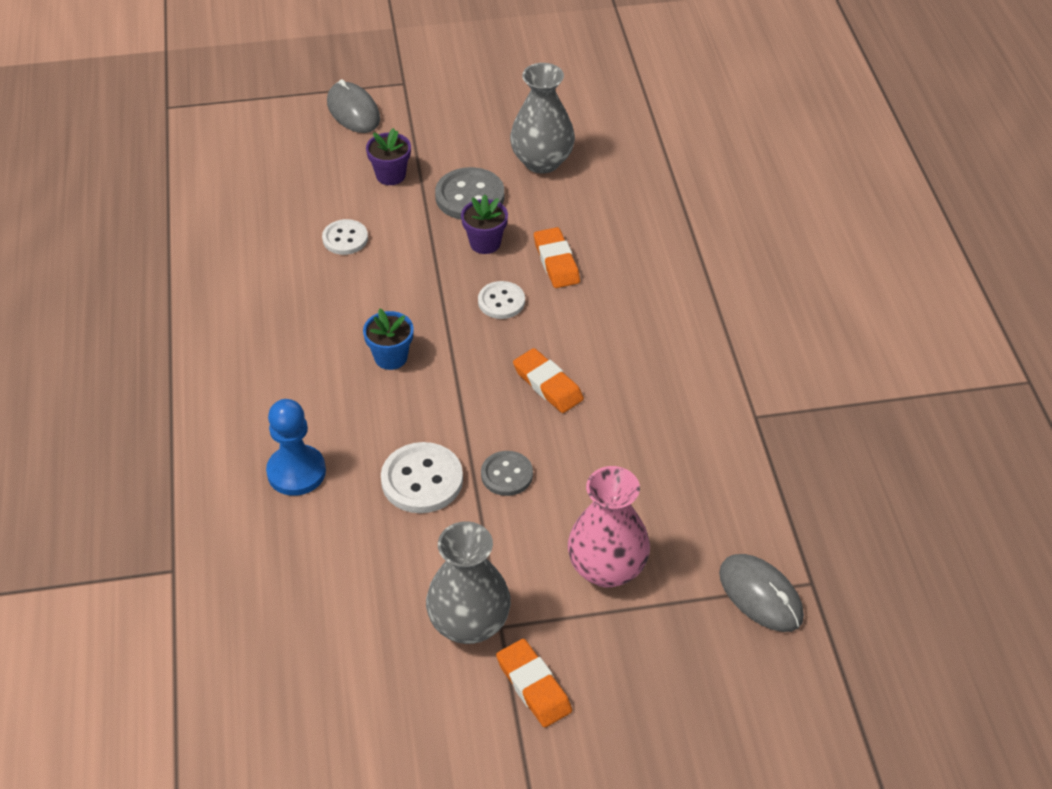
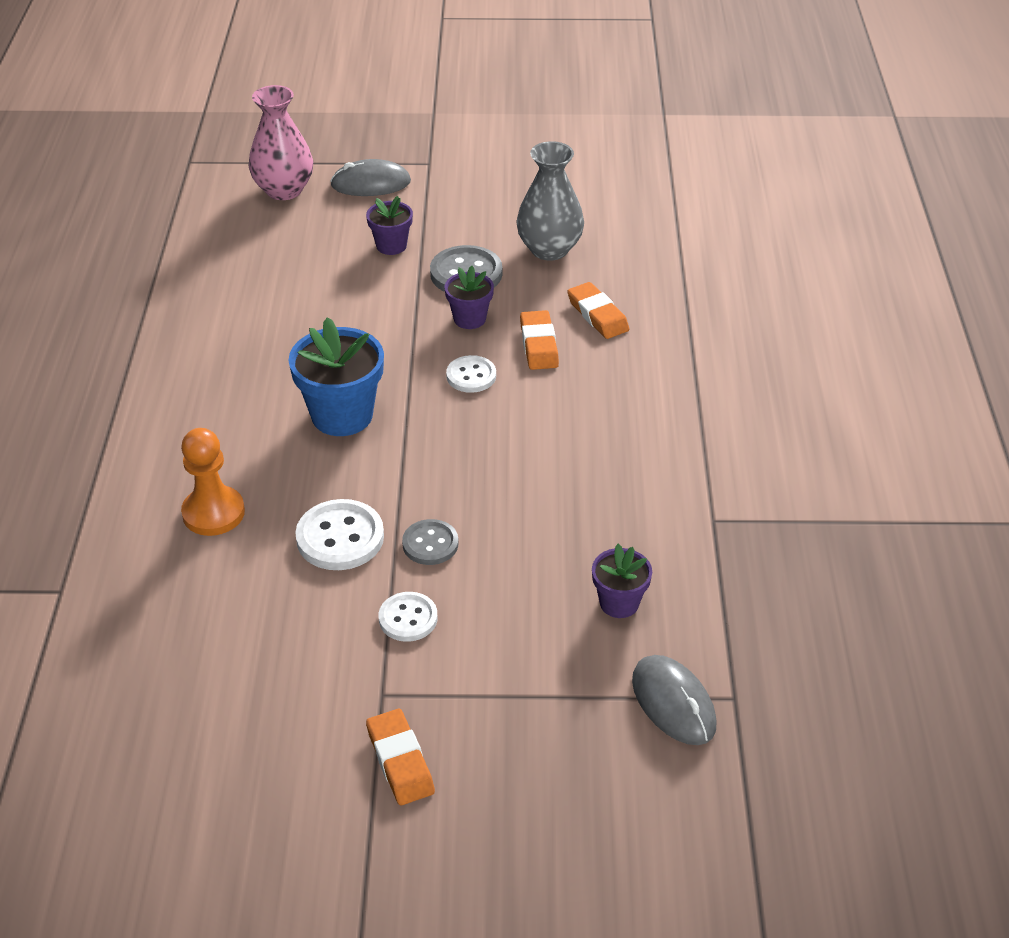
camera: 10 degrees right, 5 degrees down
blue pawn [266,399,326,496] -> orange pawn [181,428,245,536]
white button [322,219,368,255] -> white button moved to [379,592,438,642]
grey mouse [327,79,380,133] -> grey mouse turned 75 degrees counterclockwise [330,159,411,196]
blue flower pot [363,309,414,370] -> blue flower pot [288,317,384,436], size x1.76
grey vase [426,521,511,644] -> none
orange eraser [513,348,584,413] -> orange eraser moved to [567,282,629,339]
pink vase [568,466,650,588] -> pink vase moved to [249,85,313,200]
none -> purple flower pot [592,544,652,618]

